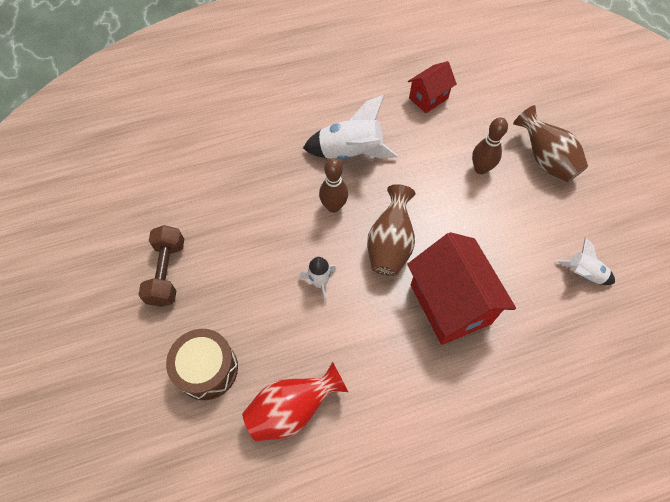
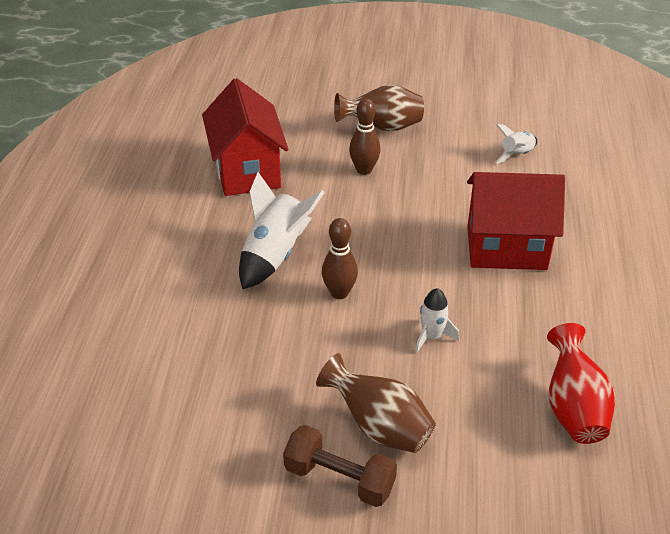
camera: 65 degrees left, 20 degrees down
brown drum [166,329,238,400] -> none
brown vase [367,184,416,276] -> brown vase moved to [316,353,436,453]
red house [408,61,457,113] -> red house [202,78,288,196], size x1.81

